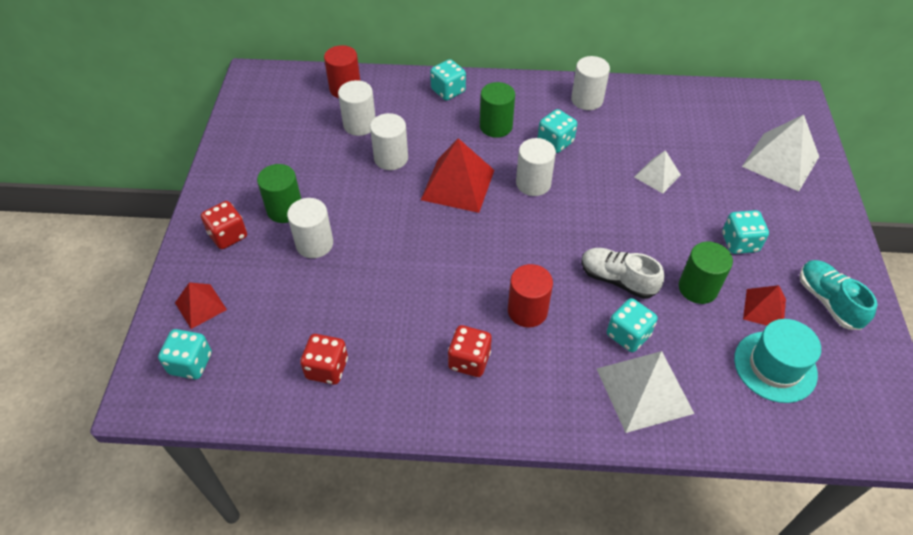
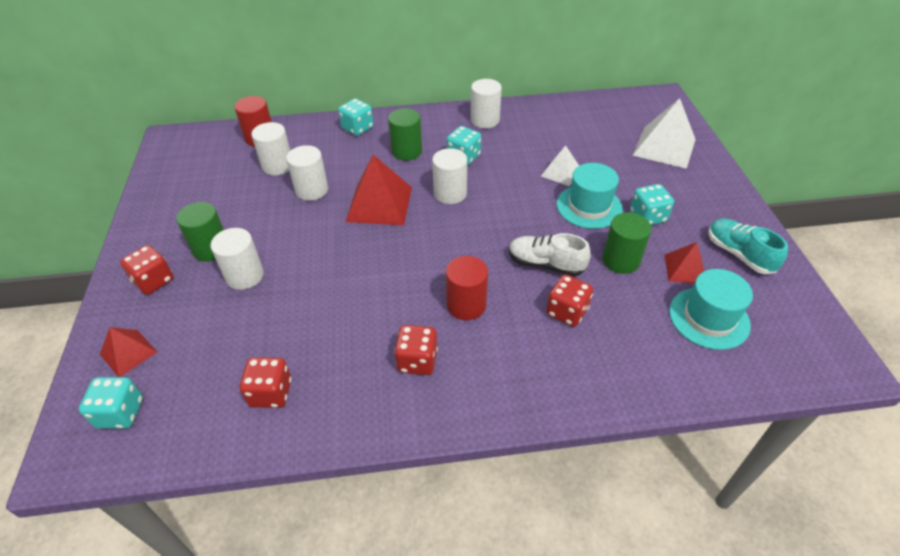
camera: 10 degrees left, 5 degrees down
white pyramid [597,351,694,433] -> none
turquoise dice [607,298,658,352] -> red dice [546,274,593,327]
none -> turquoise hat [557,163,623,229]

